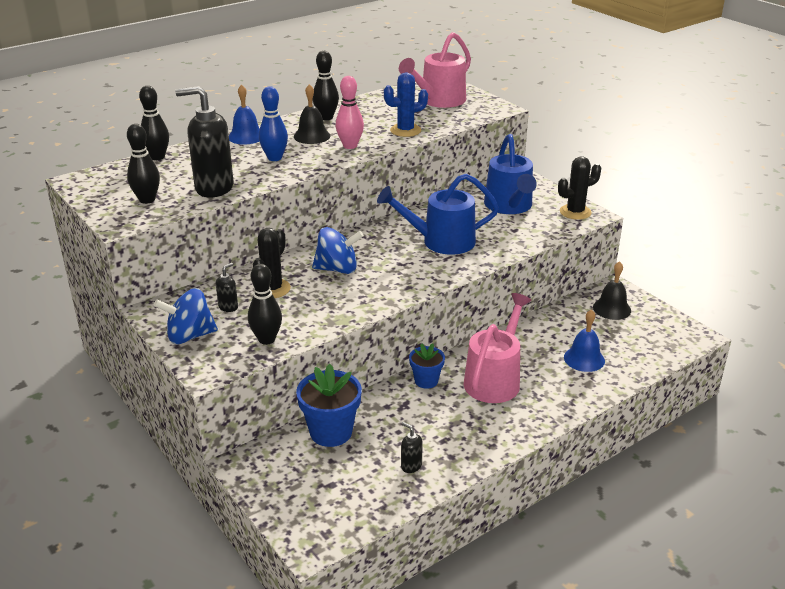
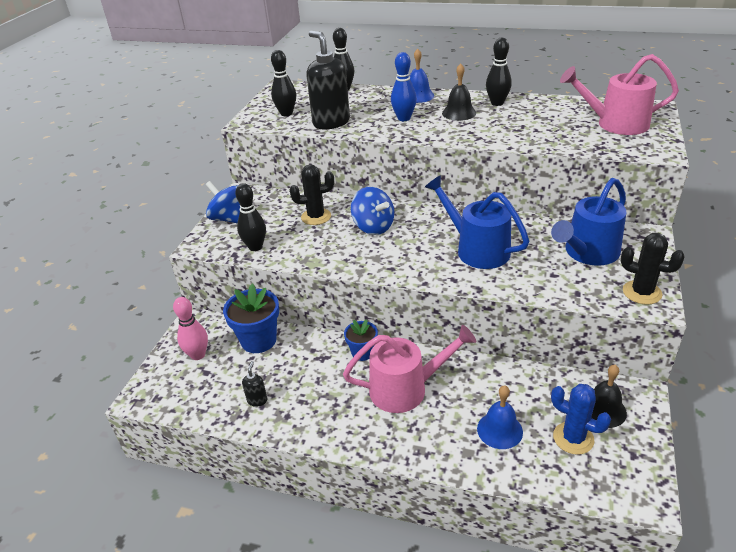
camera: 55 degrees right, 5 degrees up
black soap dispenser [216,263,238,312] -> none
pink bowling pin [335,76,364,149] -> pink bowling pin moved to [173,297,208,360]
blue cactus [384,73,428,137] -> blue cactus moved to [551,384,611,455]

